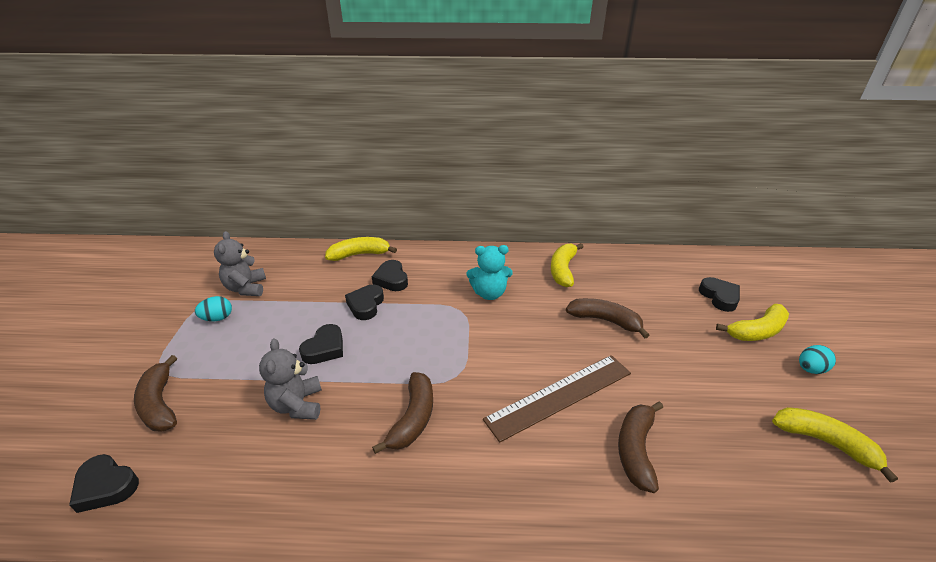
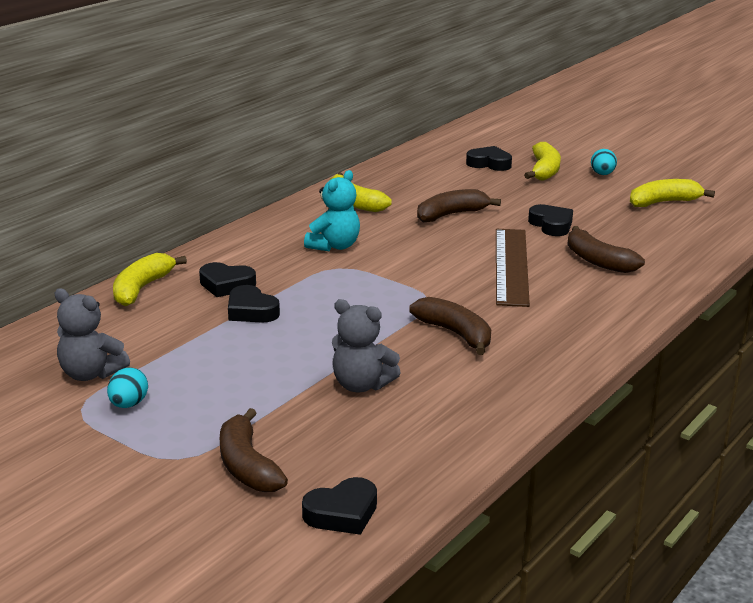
camera: 55 degrees left, 10 degrees down
brown banana [134,355,177,432] -> brown banana turned 60 degrees clockwise [219,408,288,492]
black heart [299,324,343,364] -> black heart moved to [528,204,573,236]

